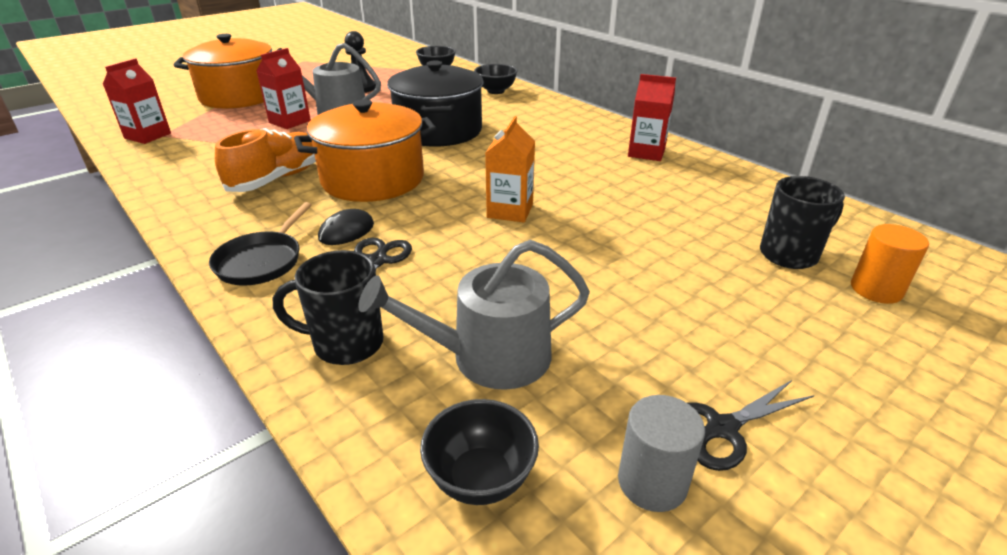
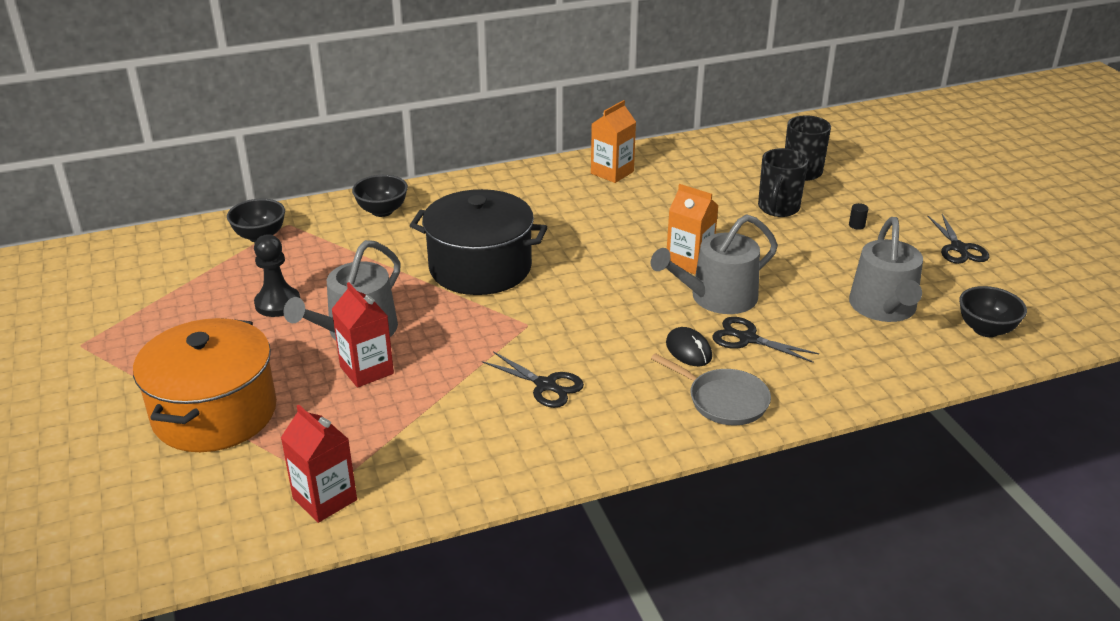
camera: 70 degrees left, 0 degrees up
black pan [209,202,312,285] -> grey pan [651,353,771,425]
orange shoe [215,128,316,192] -> black scissors [482,351,584,408]
black mug [273,250,383,365] -> black mug moved to [758,148,808,217]
orange pot [294,99,437,202] -> none
grey cylinder [618,395,705,512] -> none
red carton [628,74,676,161] -> orange carton [591,100,636,183]
orange cylinder [851,224,929,304] -> none
none -> grey watering can [651,214,778,314]
none -> black cylinder [849,203,868,230]

